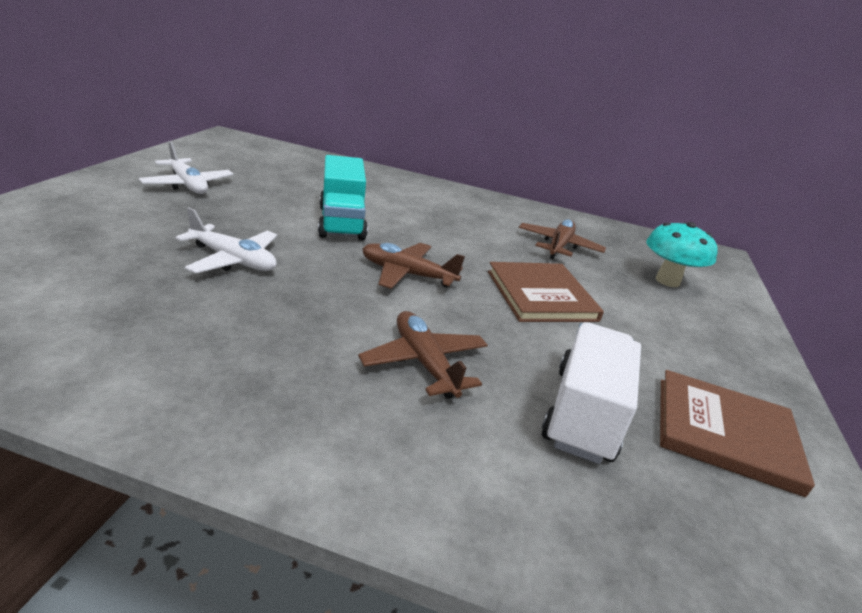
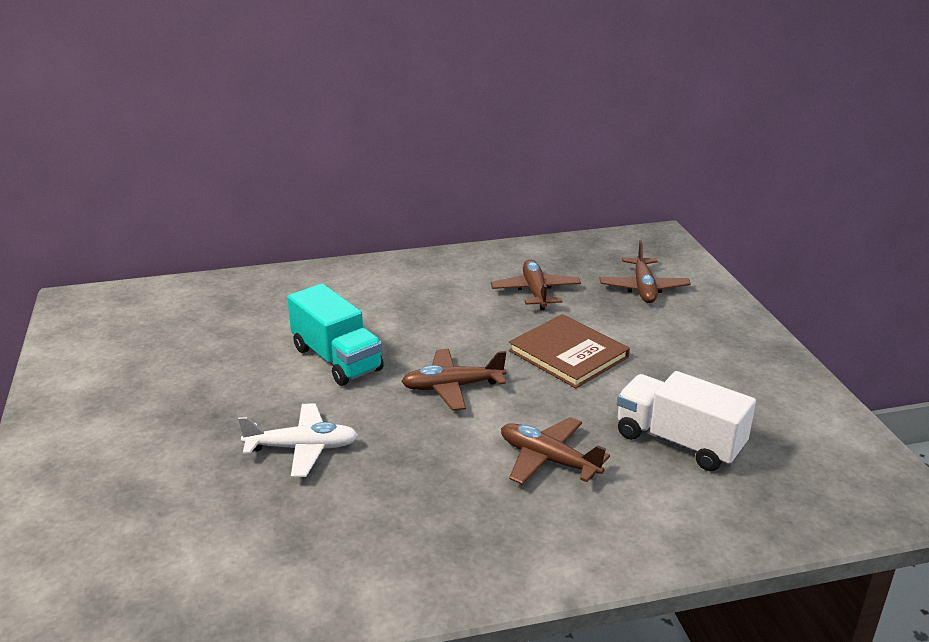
camera: 25 degrees left, 0 degrees up
white plane [139,141,234,194] -> none
white truck [542,322,641,464] -> white truck turned 45 degrees counterclockwise [617,371,756,471]
turquoise mushroom [646,222,718,287] -> brown plane [599,241,691,303]
brown book [660,370,815,497] -> none

